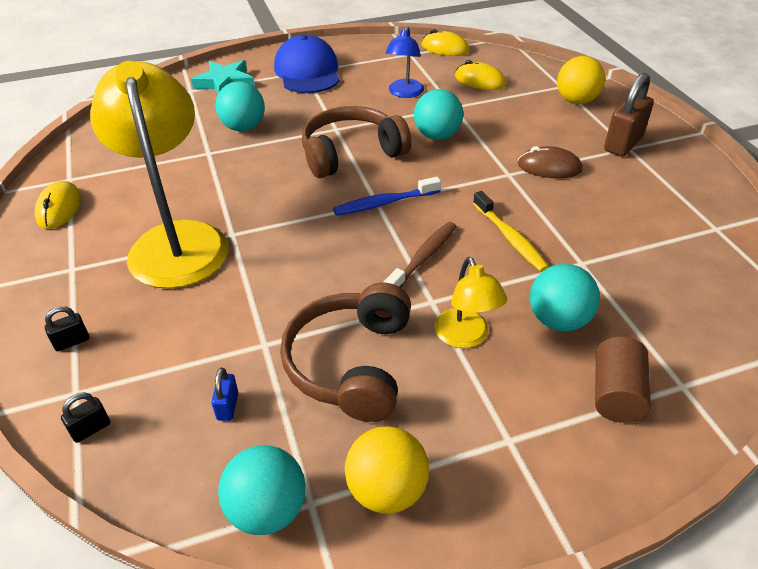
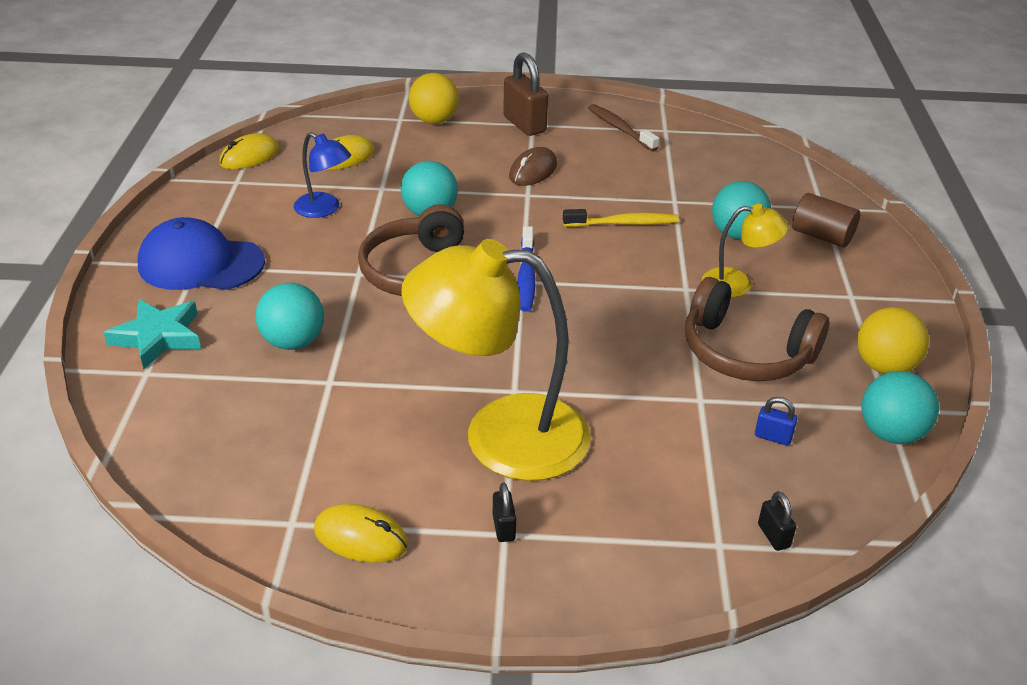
camera: 70 degrees left, 5 degrees down
black padlock [45,306,89,351] -> black padlock moved to [493,483,516,542]
brown toothbrush [383,222,457,288] -> brown toothbrush moved to [588,104,659,152]

